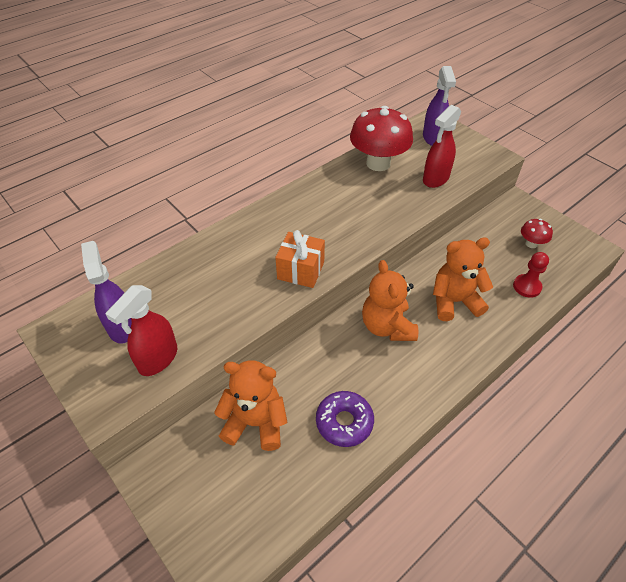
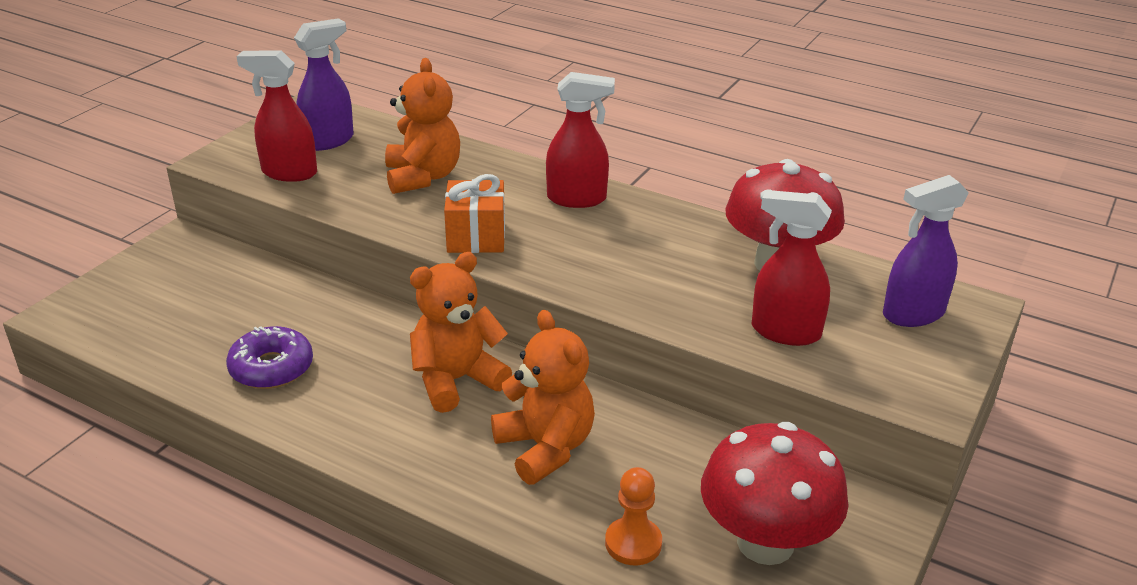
camera: 70 degrees right, 15 degrees down
orange teddy bear [214,360,287,451] -> orange teddy bear moved to [385,58,460,194]
red pawn [513,252,549,298] -> orange pawn [605,467,662,565]
red mushroom [521,219,553,248] -> red mushroom [701,422,849,565], size x2.12
none -> red spray bottle [546,72,615,208]

